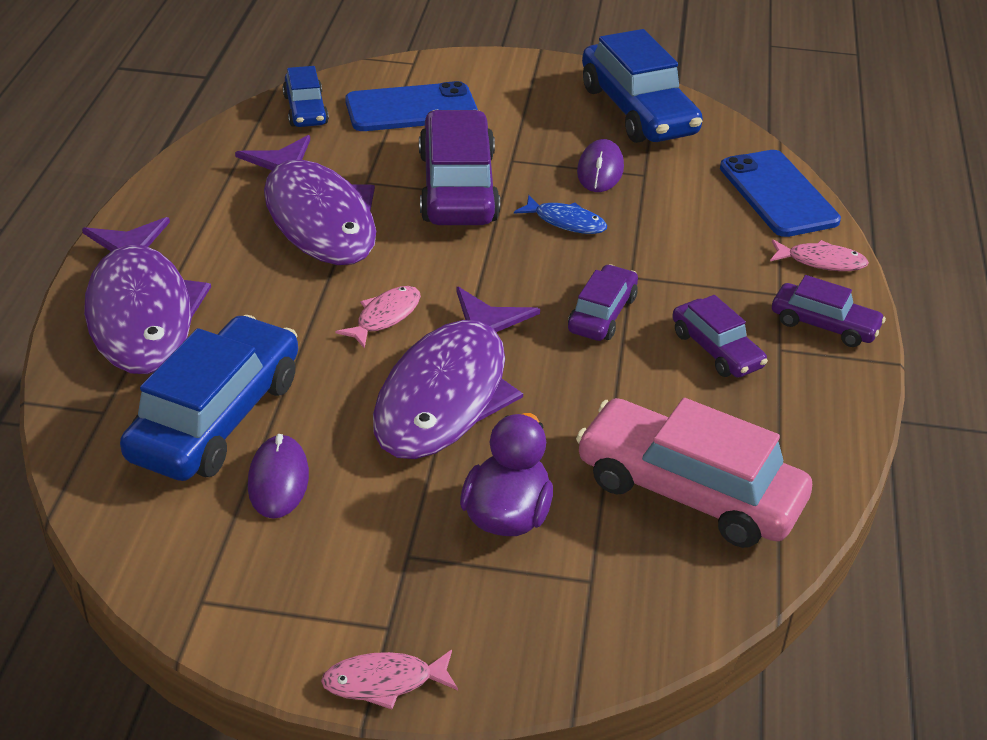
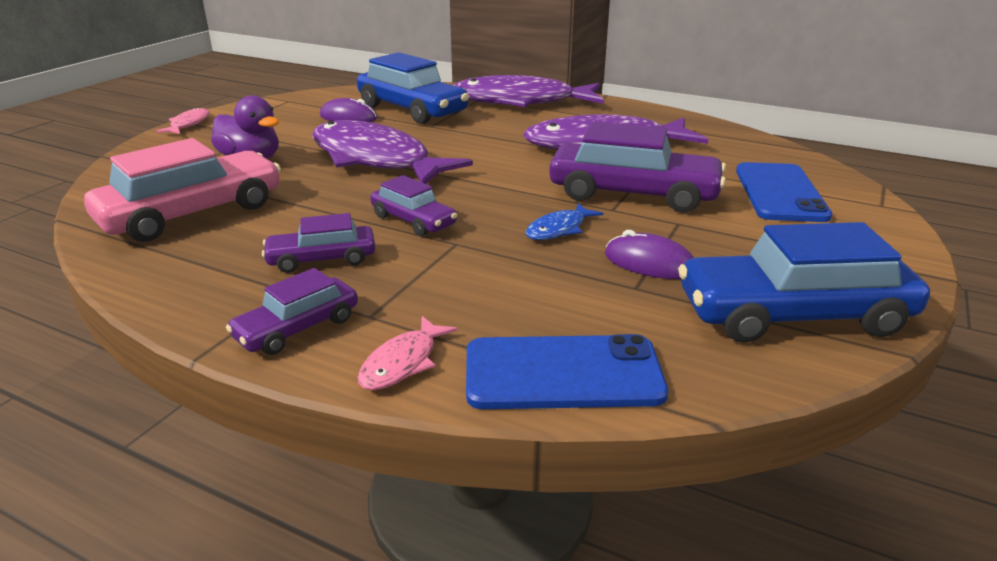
camera: 110 degrees right, 10 degrees down
blue car [283,66,329,127] -> none
pink fish [335,286,421,349] -> none

